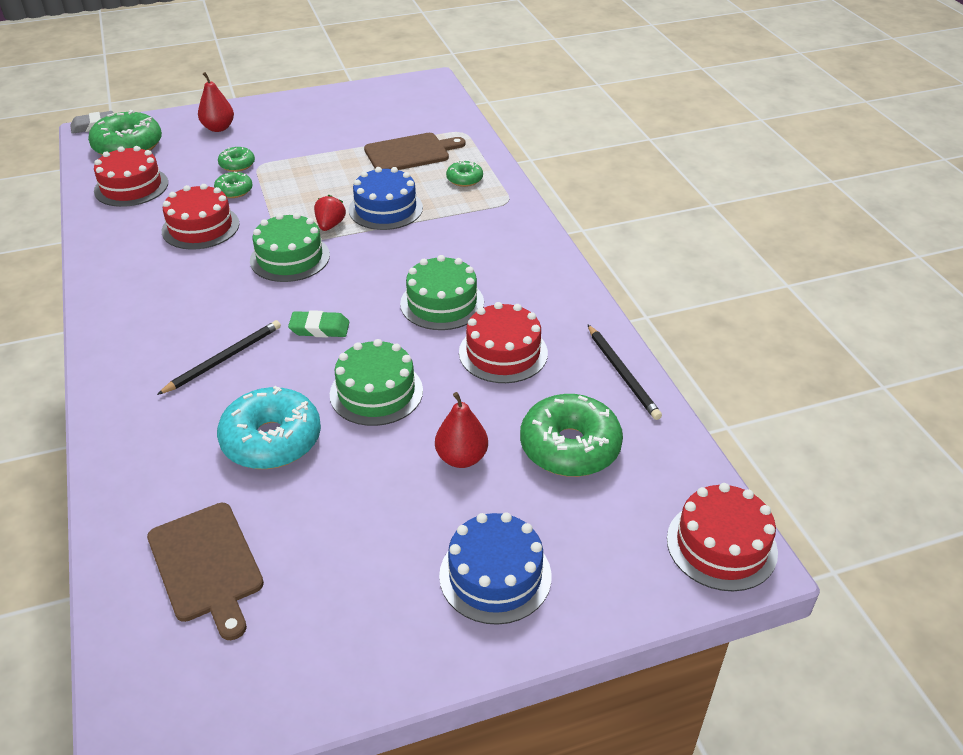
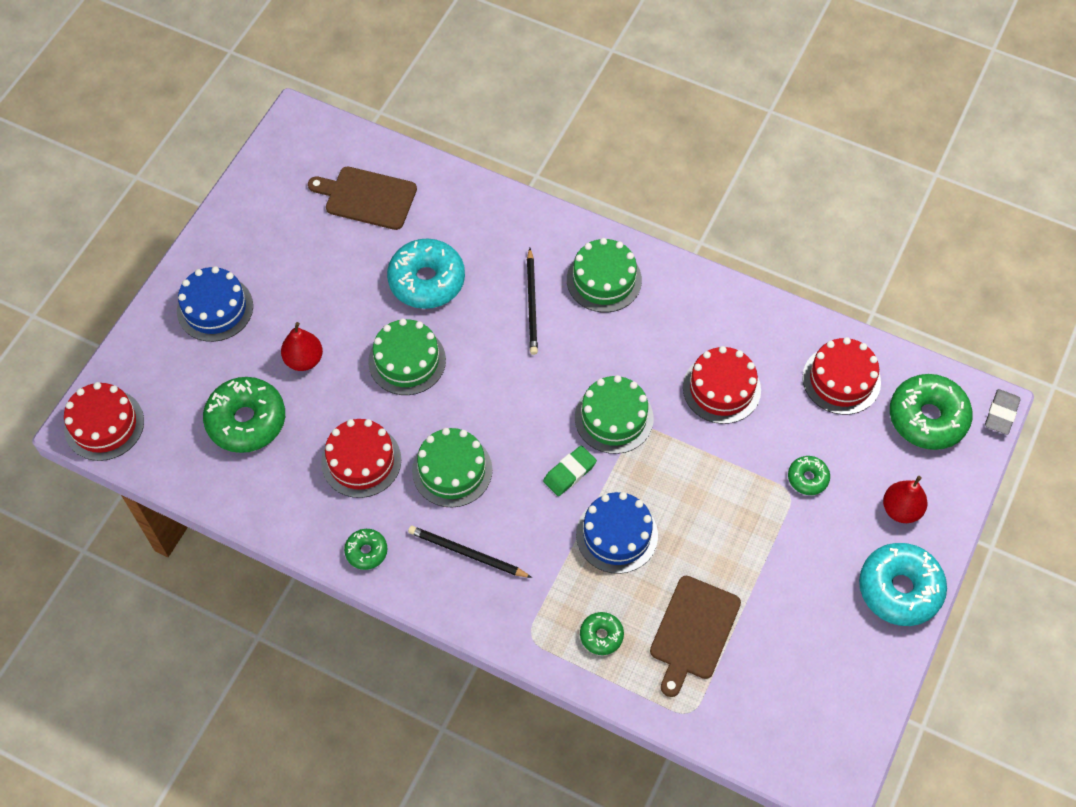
camera: 135 degrees right, 20 degrees up
green donut [214,172,252,198] -> green donut moved to [344,529,387,570]
green eraser [288,310,349,338] -> green eraser moved to [543,446,597,496]
red strawberry [314,195,346,231] -> none
black pencil [587,324,662,420] -> black pencil moved to [408,526,532,578]
none -> green cake [567,238,642,312]
none -> turquoise donut [859,543,947,626]

